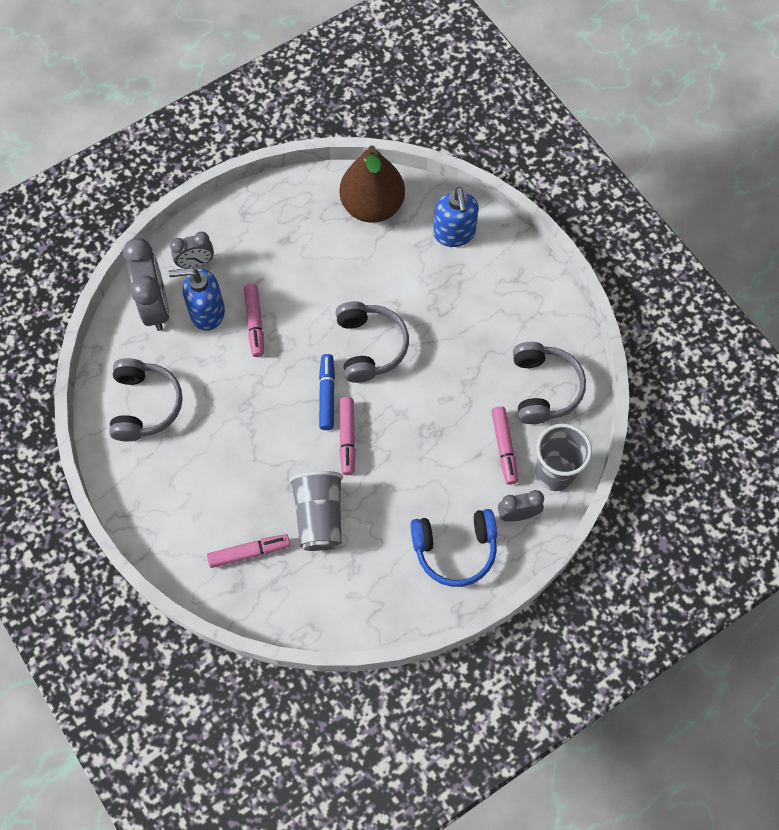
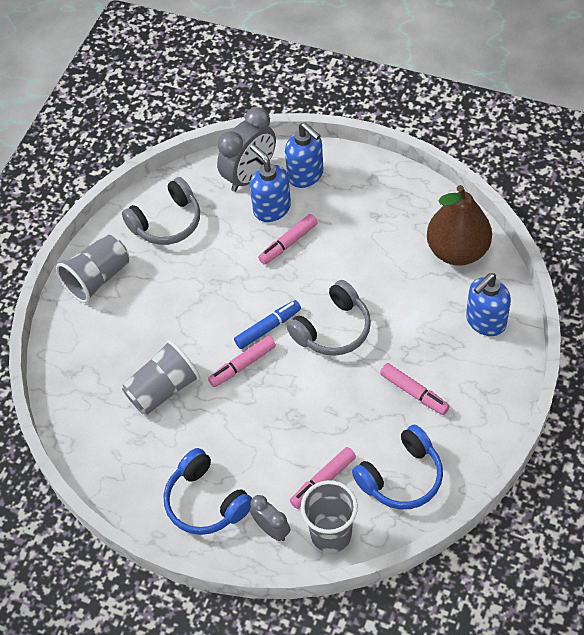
camera: 60 degrees right, 10 degrees down
grey clock [170,232,214,268] -> blue soap dispenser [285,122,324,188]
pink marker [207,534,290,568] -> pink marker moved to [380,363,450,415]
grey headphones [513,342,586,424] -> blue headphones [352,425,443,509]
none -> grey cup [56,234,129,303]

